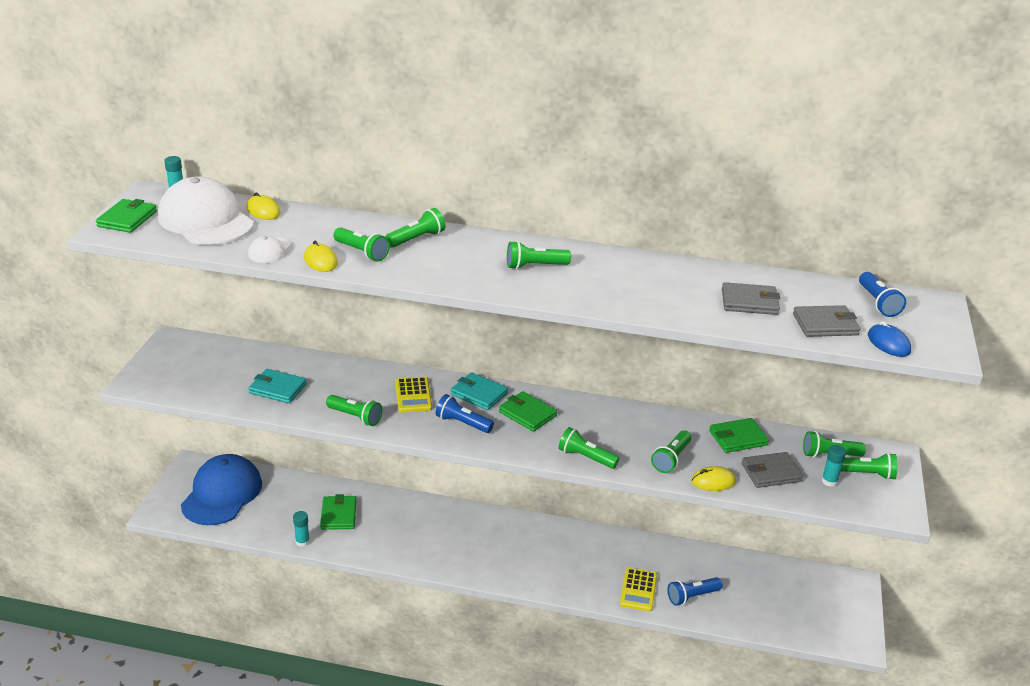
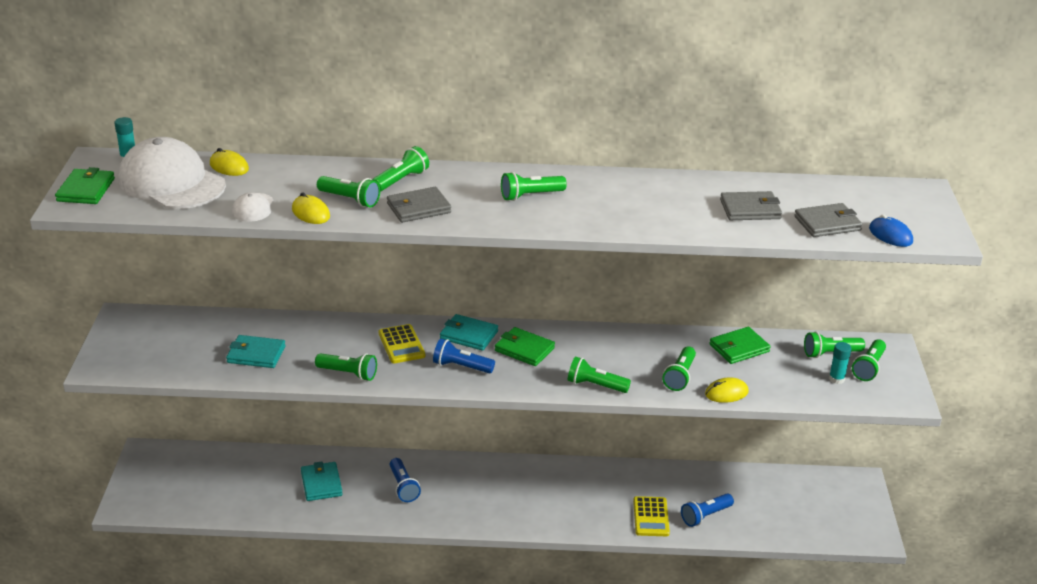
camera: 10 degrees left, 0 degrees up
blue cap [181,454,262,525] -> none
turquoise glue stick [293,511,310,547] -> none
green wallet [320,494,356,530] -> turquoise wallet [301,461,343,501]
grey wallet [741,452,803,488] -> grey wallet moved to [387,187,451,223]
green flashlight [841,453,897,480] -> green flashlight turned 120 degrees clockwise [852,339,886,381]
blue flashlight [859,272,906,317] -> blue flashlight moved to [390,458,421,502]

